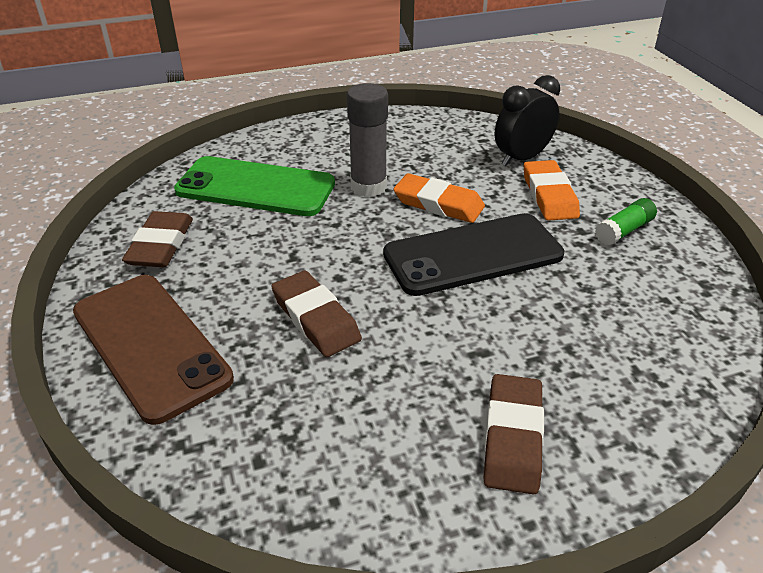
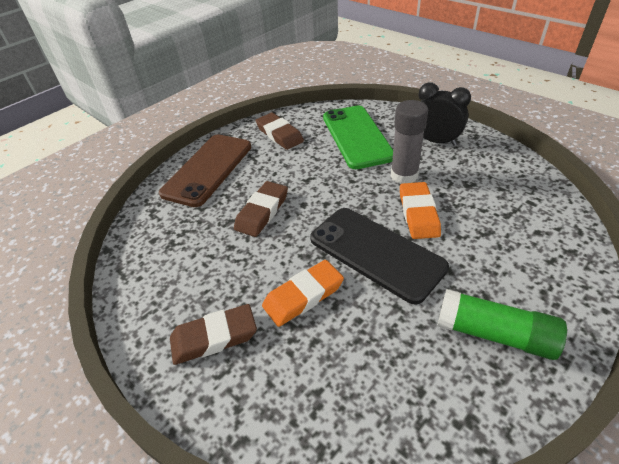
camera: 65 degrees right, 5 degrees up
brown eraser [122,211,193,267] -> brown eraser turned 75 degrees clockwise [256,113,304,150]
black clock [495,75,560,166] -> black clock moved to [418,83,471,146]
orange eraser [524,160,580,221] -> orange eraser moved to [262,260,344,327]
green glue stick [595,198,657,245] -> green glue stick [438,289,567,360], size x1.65

